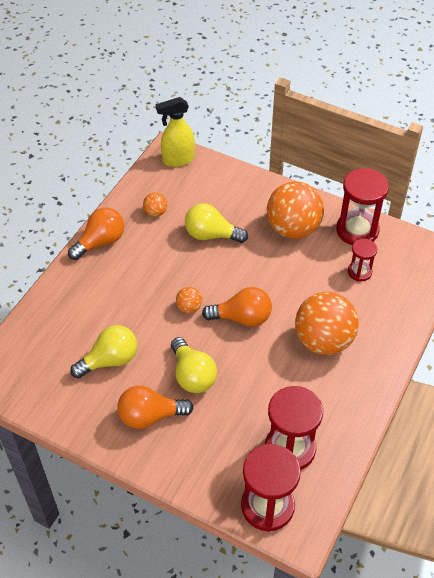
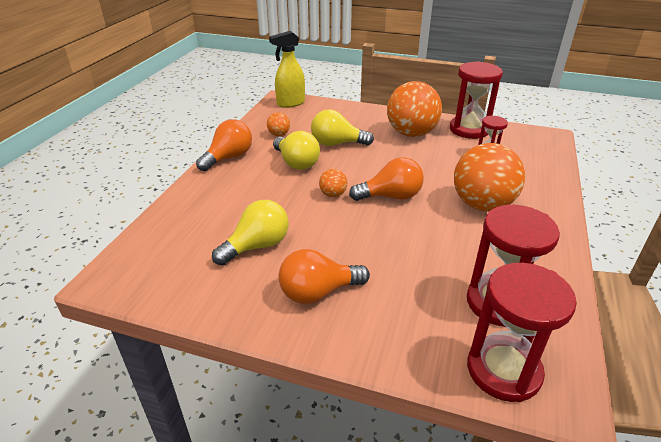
camera: 10 degrees left, 15 degrees down
yellow light bulb [171,337,217,393] -> yellow light bulb moved to [273,131,320,170]

